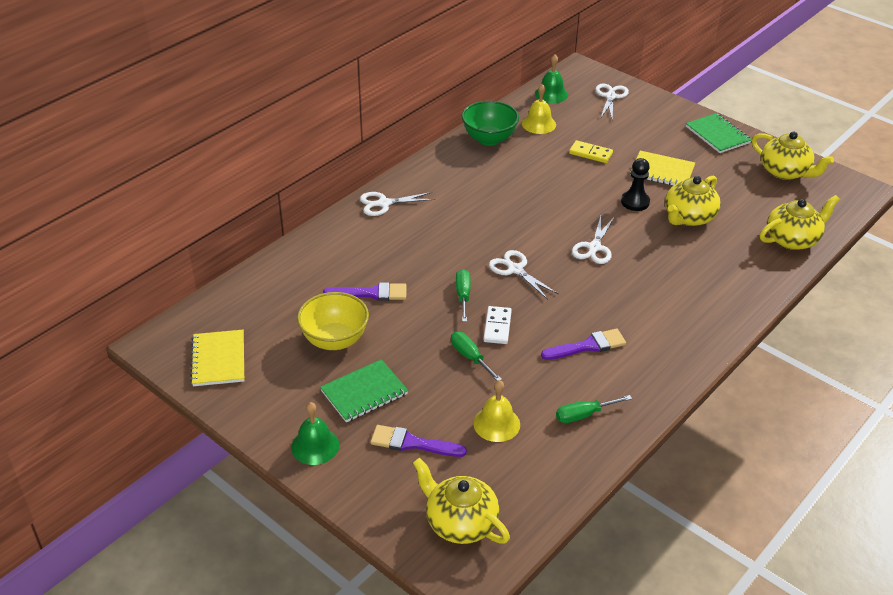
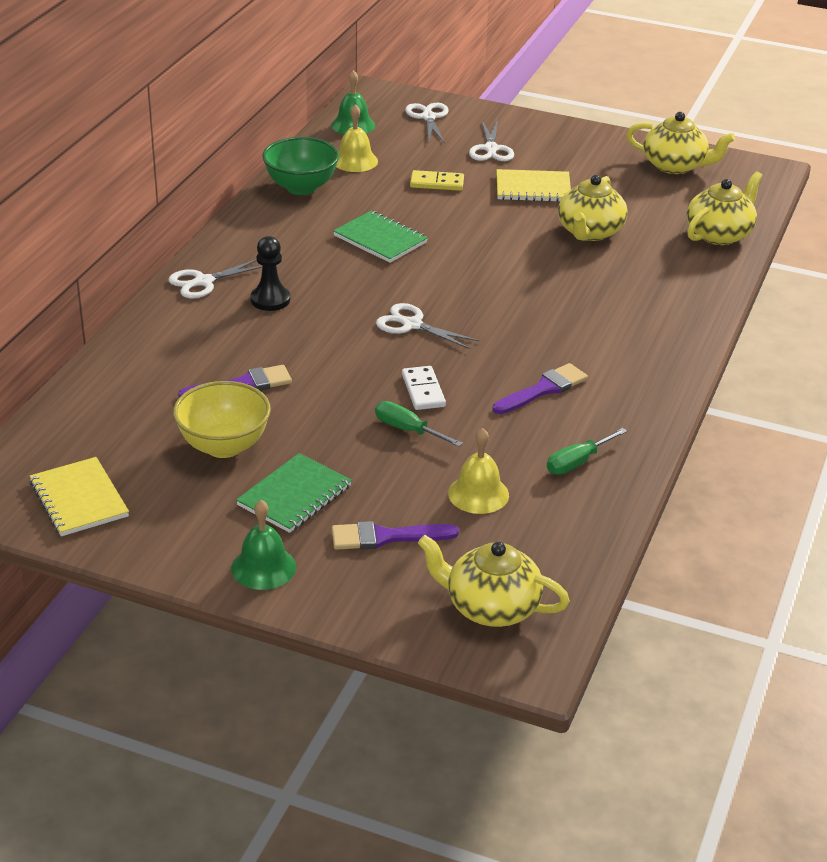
camera: 20 degrees left, 5 degrees down
green screwdriver [456,269,471,322] -> none
white scissors [572,216,614,264] -> white scissors moved to [469,120,514,161]
black pawn [621,158,650,211] -> black pawn moved to [251,236,290,311]
green notebook [686,113,752,153] -> green notebook moved to [333,211,428,263]

